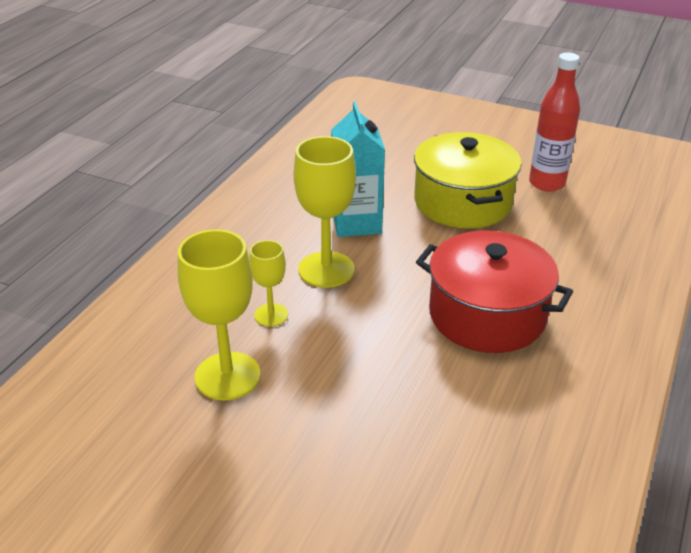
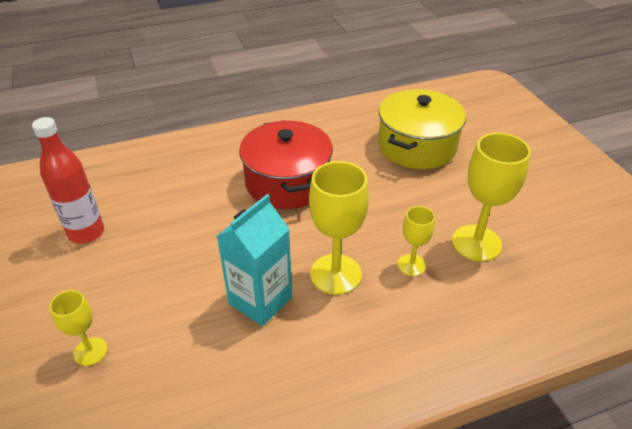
camera: 135 degrees left, 5 degrees up
yellow pot [414,132,522,228] -> yellow pot moved to [378,89,466,169]
none -> yellow goblet [49,290,108,366]

